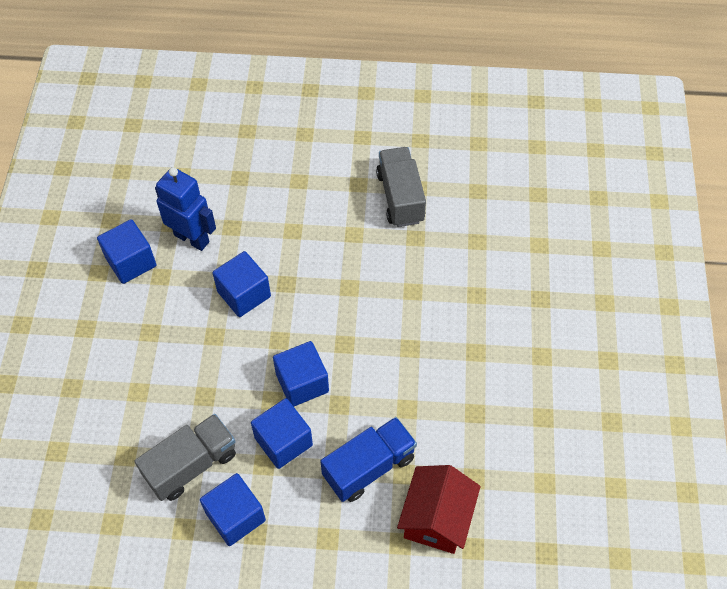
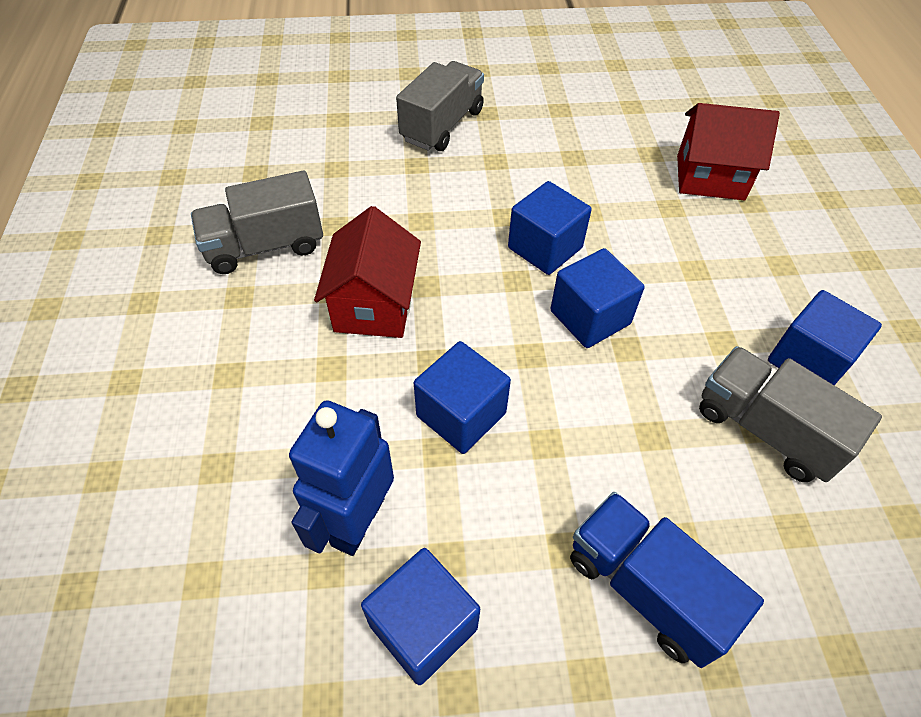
camera: 100 degrees left, 5 degrees down
blue cube [251,398,313,469] -> blue cube moved to [508,181,592,275]
blue truck [320,417,417,502] -> blue truck moved to [570,492,764,668]
none -> red house [314,206,421,338]
none -> grey truck [396,61,484,151]

